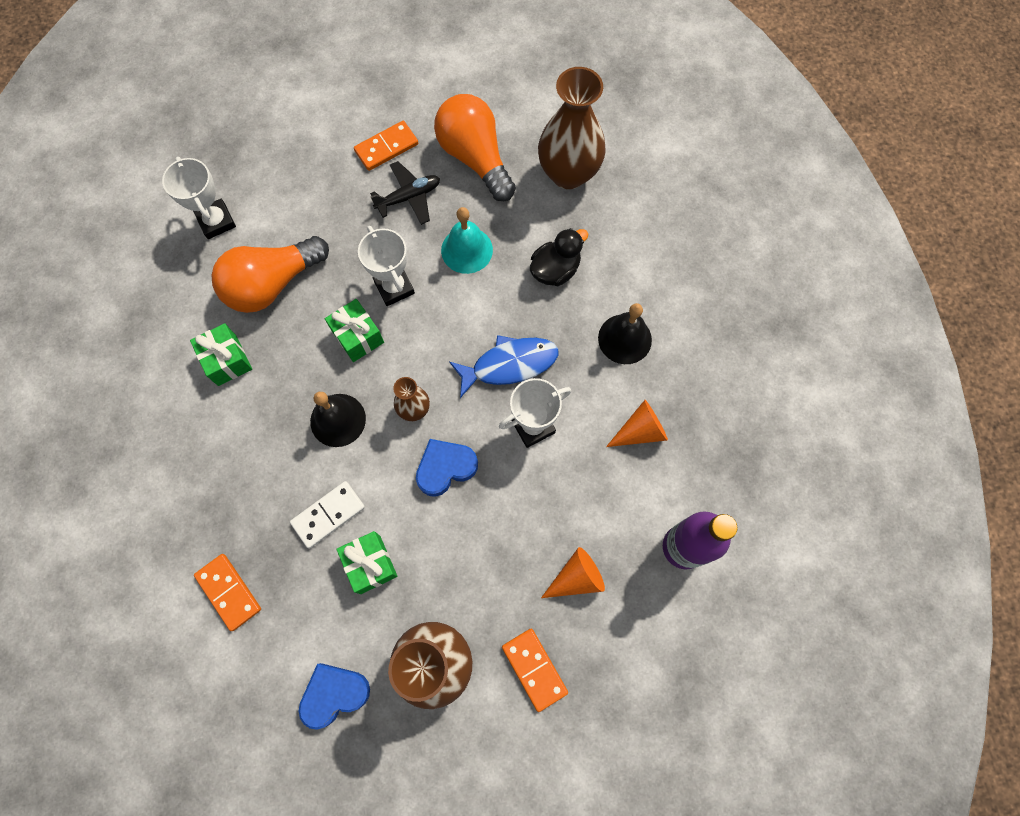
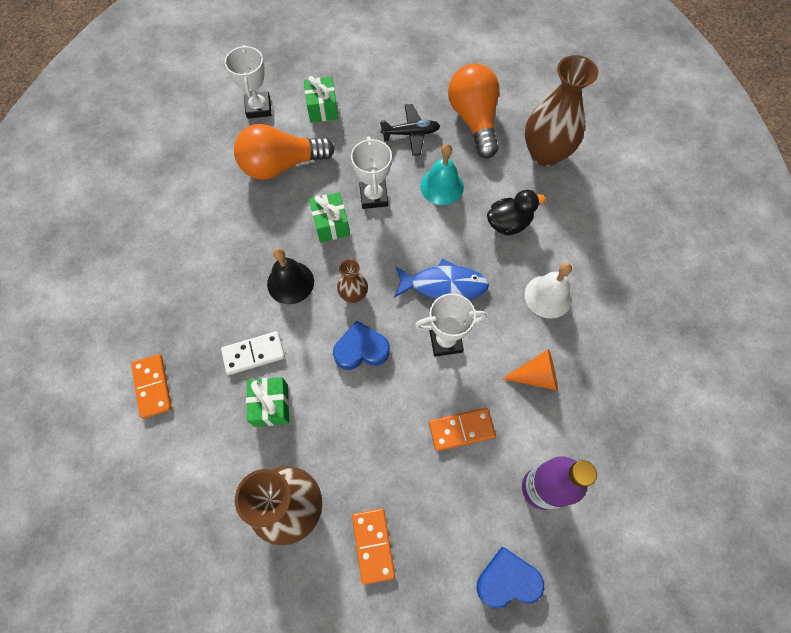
camera: 20 degrees right, 5 degrees down
green gift [190,323,252,386] -> green gift moved to [304,76,338,122]
blue heart [299,663,370,730] -> blue heart moved to [477,547,544,608]
orange domino [354,121,418,171] -> orange domino moved to [429,408,496,451]
orange cone [541,547,605,598] -> none
black bell [598,303,652,364] -> white bell [525,262,572,319]

